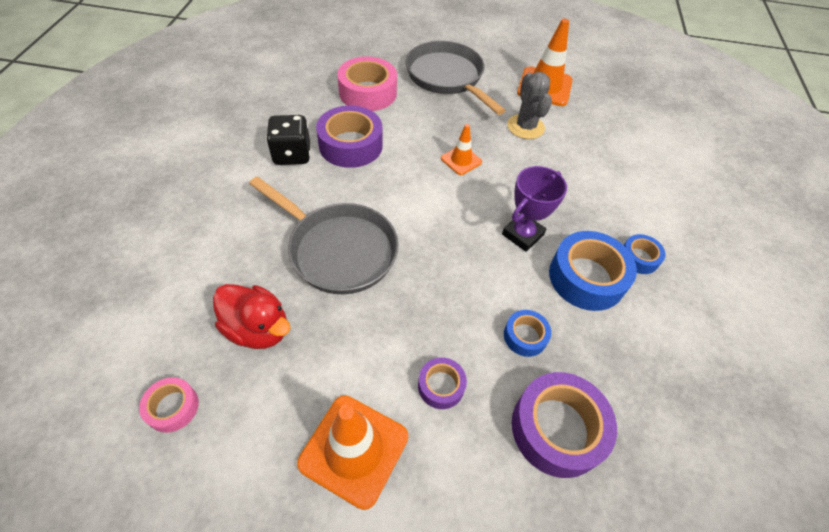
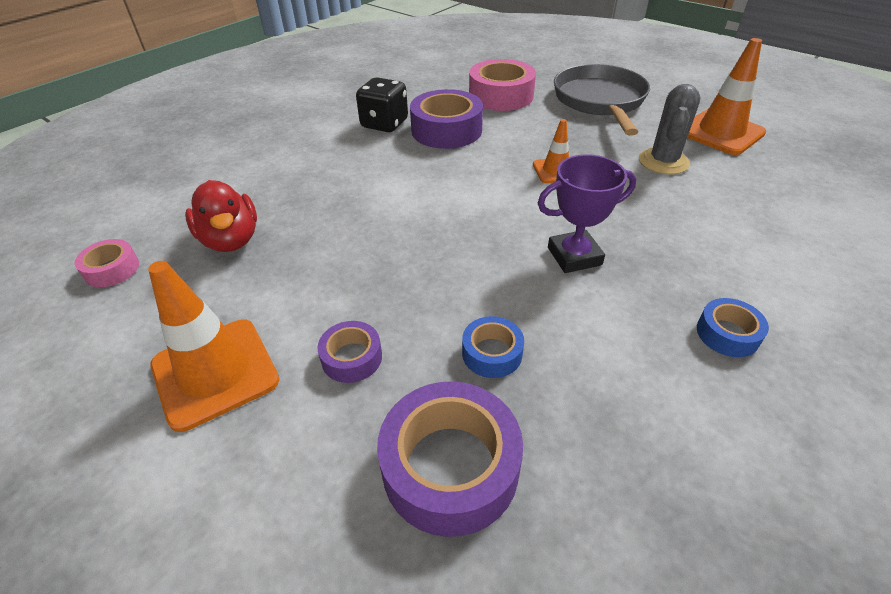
camera: 35 degrees right, 10 degrees down
grey pan [249,176,399,294] -> none
blue tape [549,231,637,311] -> none

